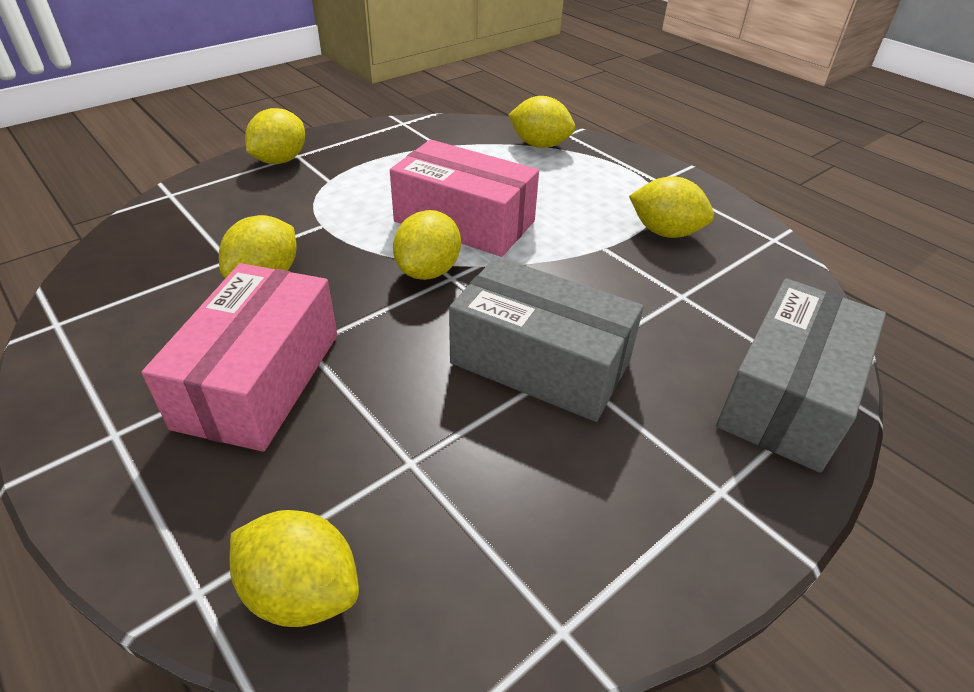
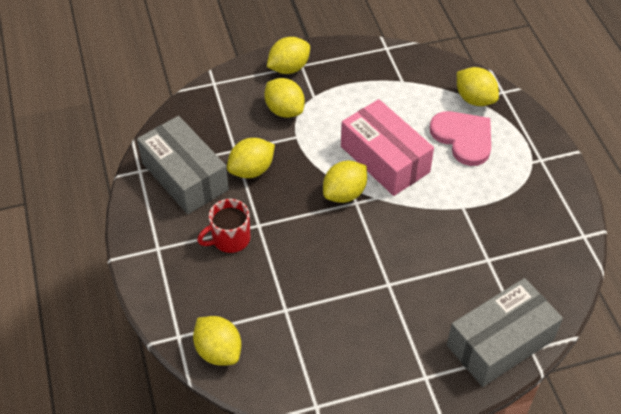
camera: 25 degrees right, 10 degrees up
pink box [141,263,337,452] -> red mug [197,199,250,253]
grey box [449,256,644,422] -> grey box moved to [137,116,229,214]
yellow lemon [629,176,714,238] -> yellow lemon moved to [264,78,305,118]
none -> pink heart [430,111,491,166]

